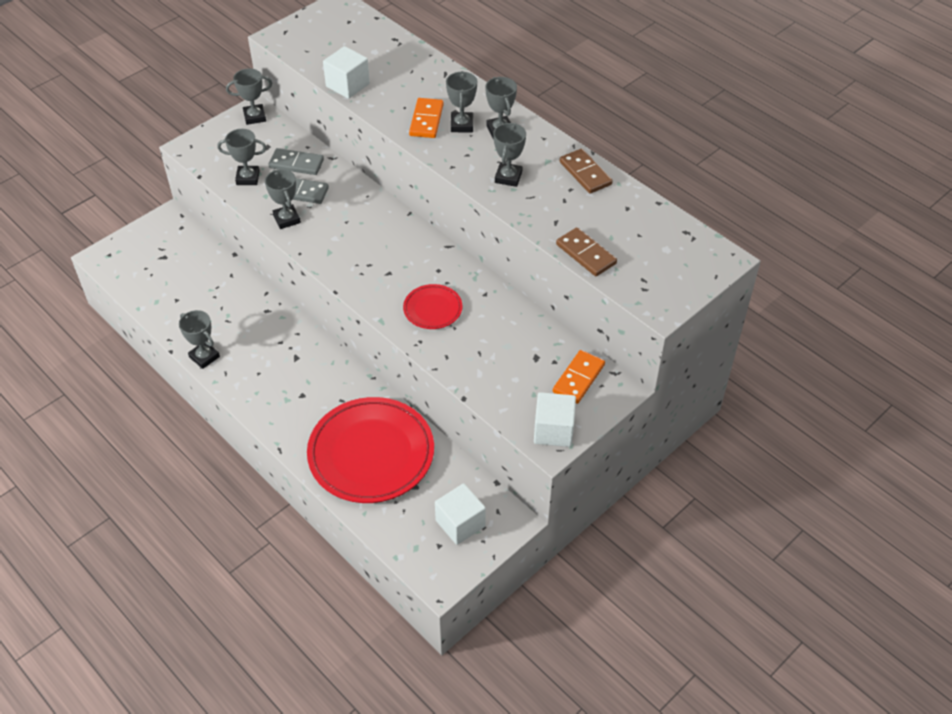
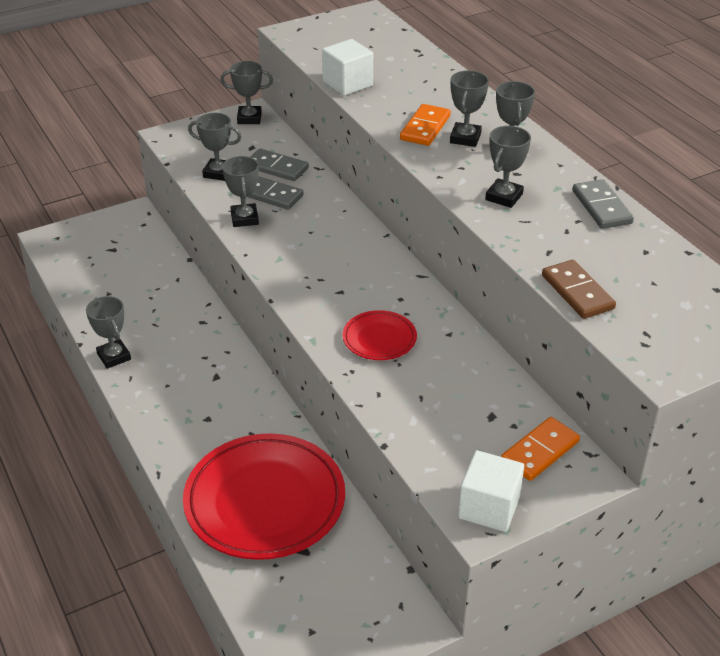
camera: 15 degrees right, 10 degrees down
white cube [435,483,486,545] -> none
brown domino [560,149,613,194] -> grey domino [573,179,634,229]

